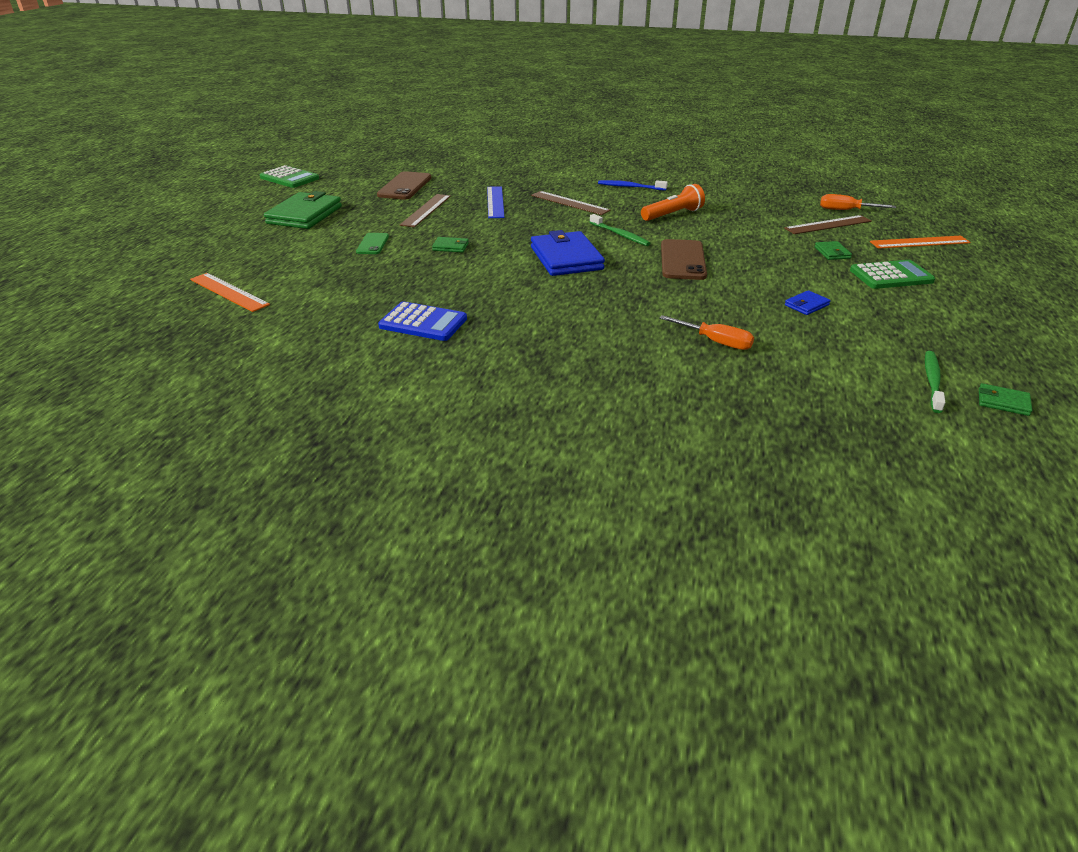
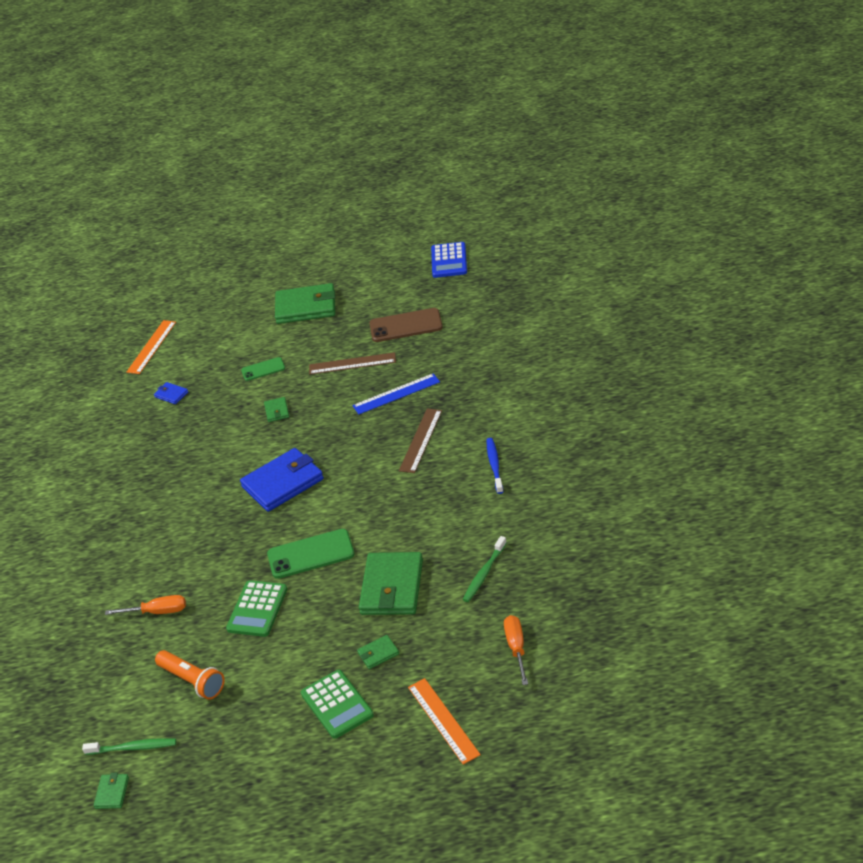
camera: 75 degrees right, 5 degrees up
green calculator [260,165,319,188] -> green calculator moved to [226,580,287,637]
blue calculator [378,301,467,341] -> blue calculator moved to [431,242,467,278]
green toothbrush [590,214,650,246] -> green toothbrush moved to [463,536,507,602]
orange flashlight [641,184,705,221] -> orange flashlight moved to [155,650,225,700]
orange screwdriver [659,315,754,350] -> orange screwdriver turned 105 degrees counterclockwise [105,595,186,615]
brown phone [661,239,707,280] -> green phone [267,529,354,579]
brown ruler [784,215,872,234] -> none
blue wallet [785,290,831,315] -> blue wallet moved to [154,382,188,404]
none -> green wallet [359,552,423,615]

